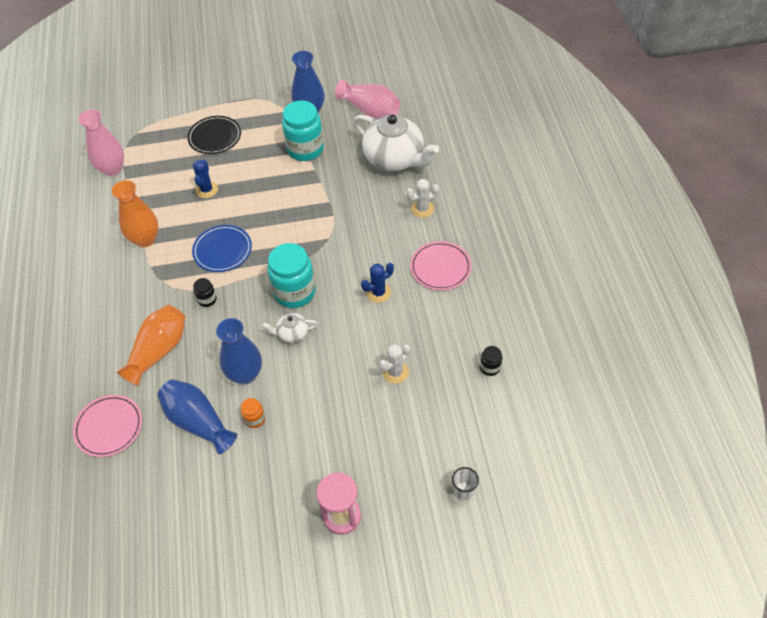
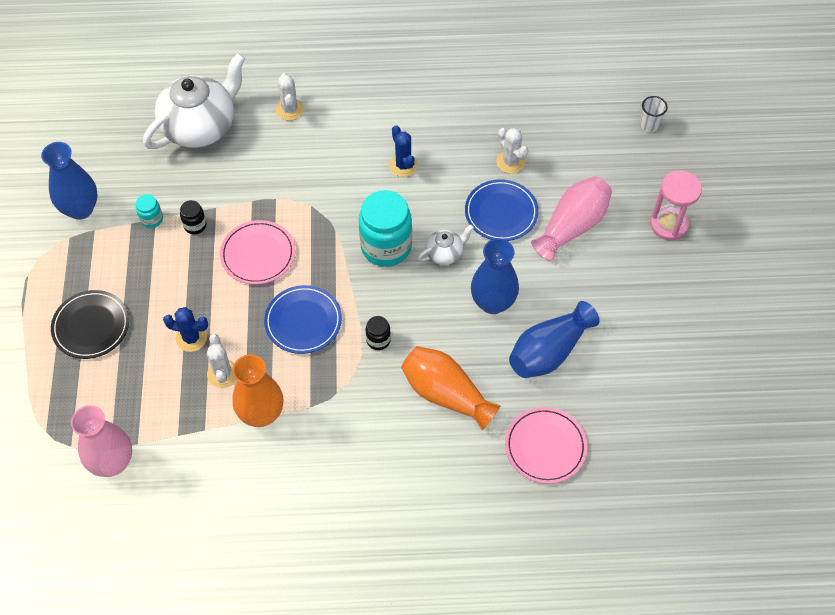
camera: 85 degrees left, 5 degrees up
orange jar [241,398,265,428] -> none
white teapot [262,313,318,343] -> white teapot turned 120 degrees counterclockwise [418,225,474,265]
turquoise jar [282,100,324,161] -> turquoise jar [136,194,163,228], size x0.45
pink vase [335,80,401,119] -> pink vase moved to [531,176,612,261]
pink plate [410,241,472,290] -> pink plate moved to [220,220,295,285]
black jar [480,346,502,376] -> black jar moved to [180,200,206,234]
none -> white cactus [207,334,236,388]
none -> blue plate [465,179,538,241]

